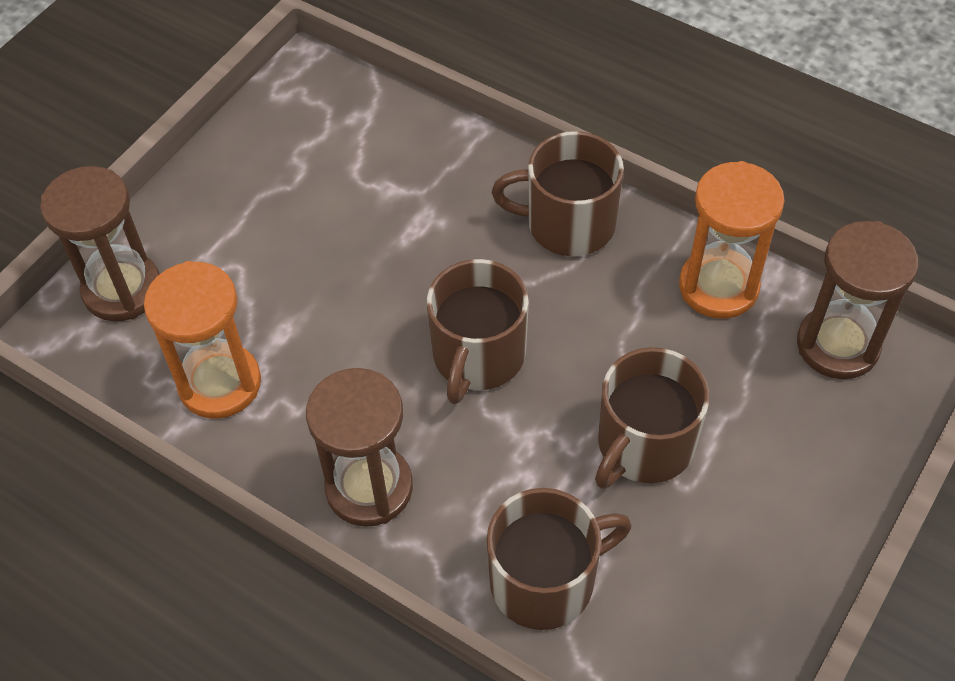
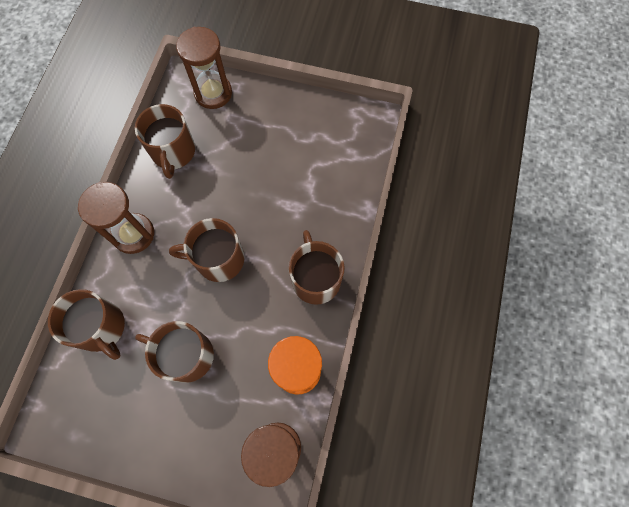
camera: 70 degrees right, 15 degrees up
orange hourglass [144,261,261,419] -> brown mug [135,104,195,179]

